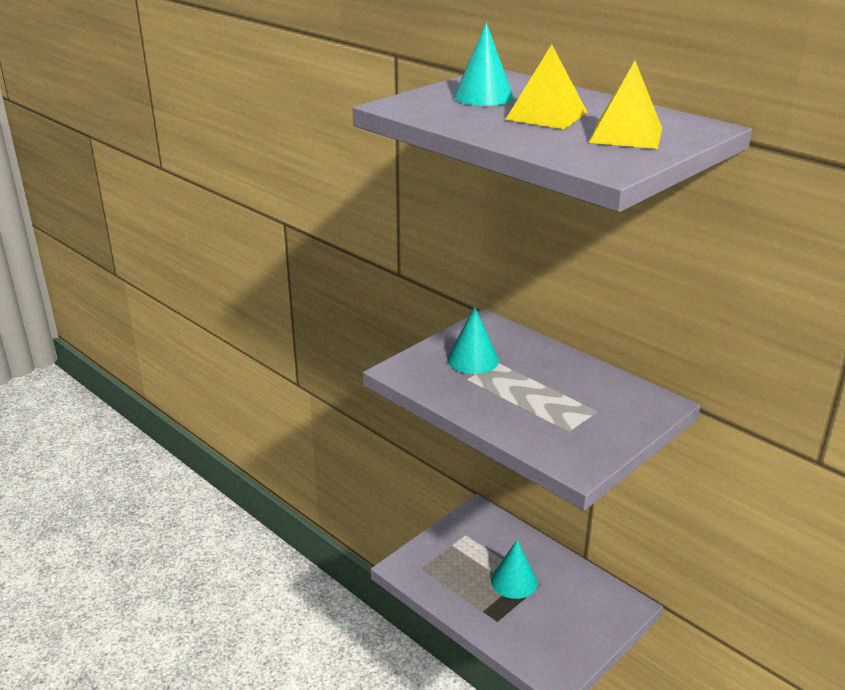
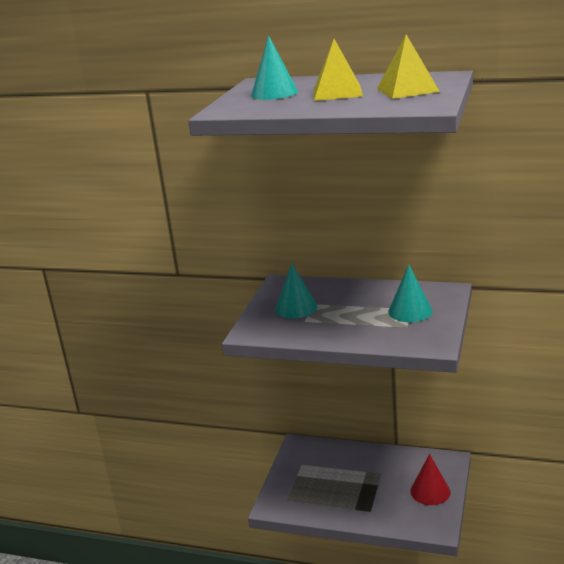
camera: 25 degrees left, 5 degrees down
turquoise cone [491,540,538,599] -> turquoise cone moved to [388,265,432,322]
none -> red cone [410,454,450,505]

